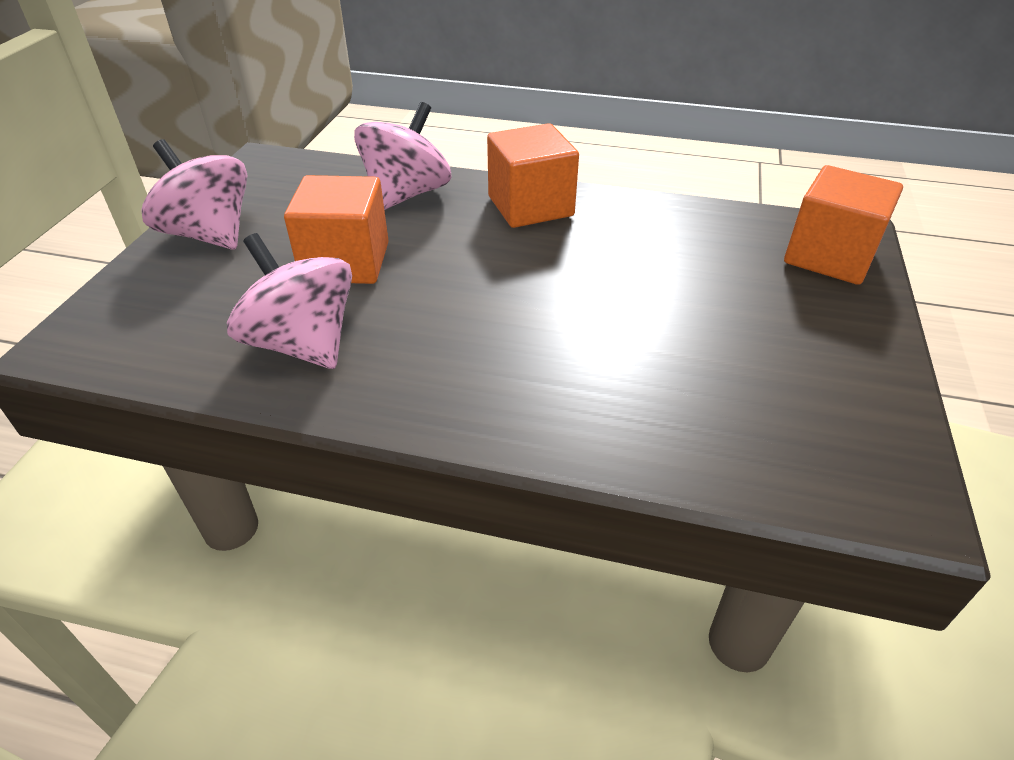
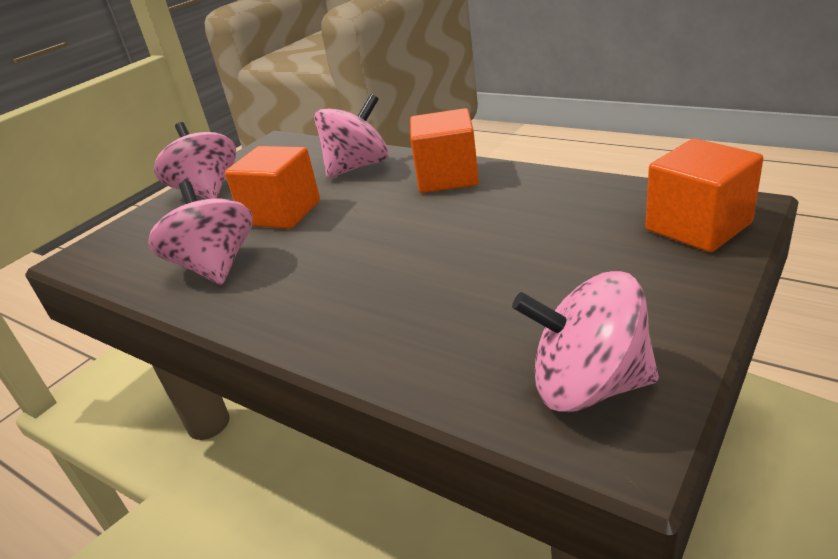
camera: 25 degrees right, 10 degrees down
none -> pink spinning top [512,271,659,412]

